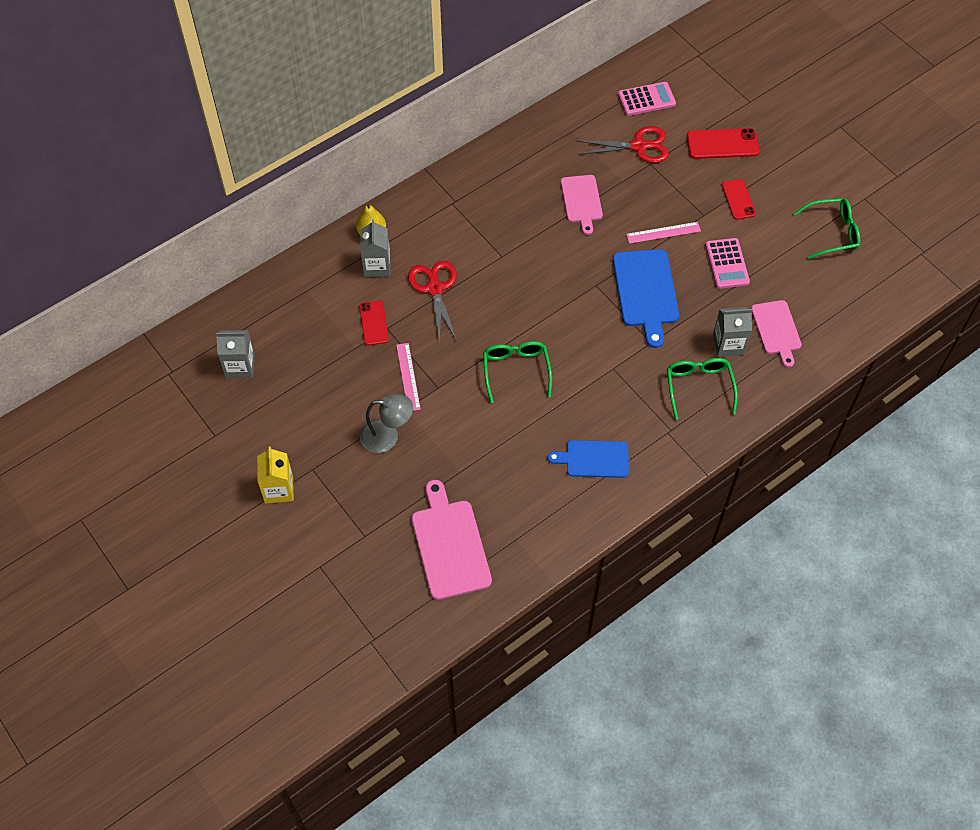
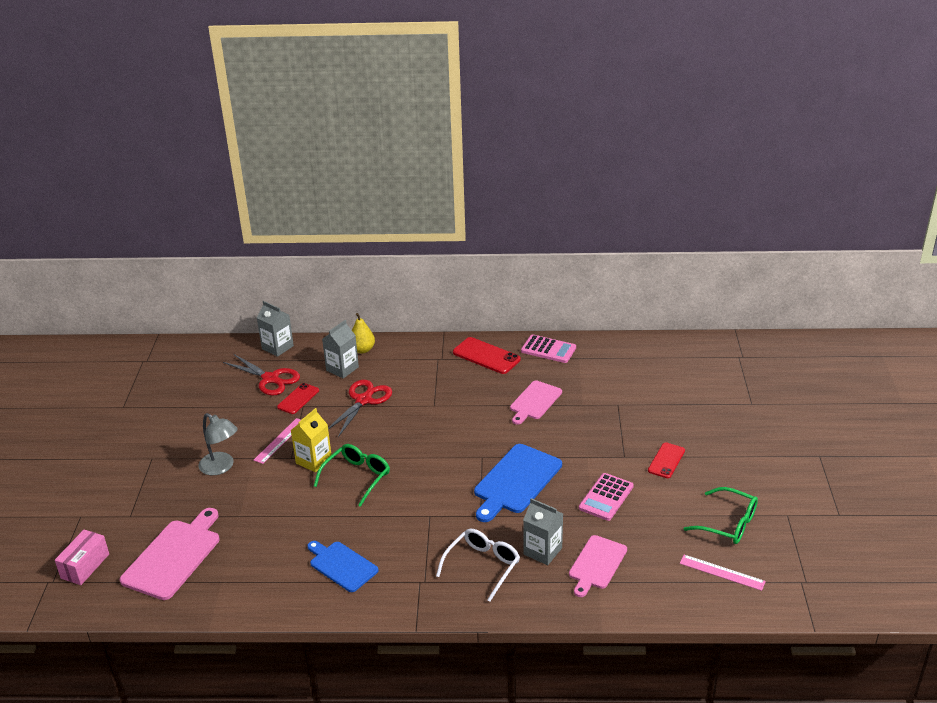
camera: 40 degrees right, 25 degrees down
grey carton [216,330,255,378] -> grey carton moved to [257,301,294,357]
yellow carton [257,446,294,503] -> yellow carton moved to [290,408,331,472]
red scissors [577,126,669,163] -> red scissors moved to [223,354,300,396]
pink calculator [618,82,676,116] -> pink calculator moved to [521,334,576,363]
pink ruler [626,222,701,244] -> pink ruler moved to [680,555,766,591]
green glasses [667,358,738,420] -> white glasses [436,529,520,602]
red phone [687,128,760,159] -> red phone moved to [453,337,521,374]
none -> pink box [55,530,109,585]

